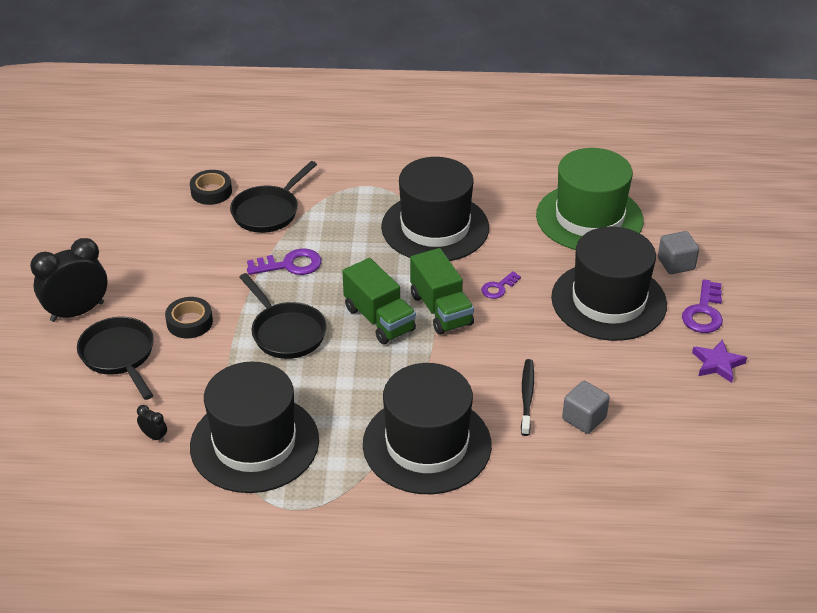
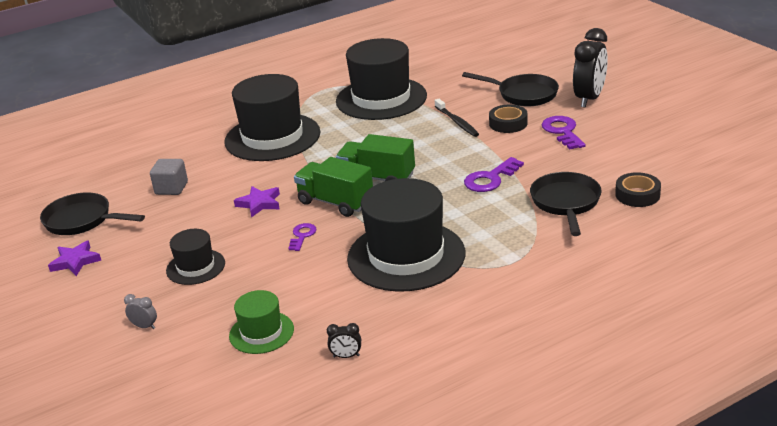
camera: 150 degrees right, 10 degrees down
black clock [137,405,167,442] -> black clock moved to [327,323,361,358]
black pan [239,273,327,359] -> black pan moved to [40,192,145,235]
black toothbrush [521,359,534,436] -> black toothbrush moved to [435,99,479,137]
green hat [536,148,644,250] -> green hat [229,290,294,354], size x0.51
black hat [551,227,667,341] -> black hat [166,229,225,285], size x0.51
grey cube [658,231,699,274] -> grey clock [124,294,157,329]
purple key [682,279,723,333] -> purple key moved to [542,116,586,150]
none -> purple star [234,186,280,218]

